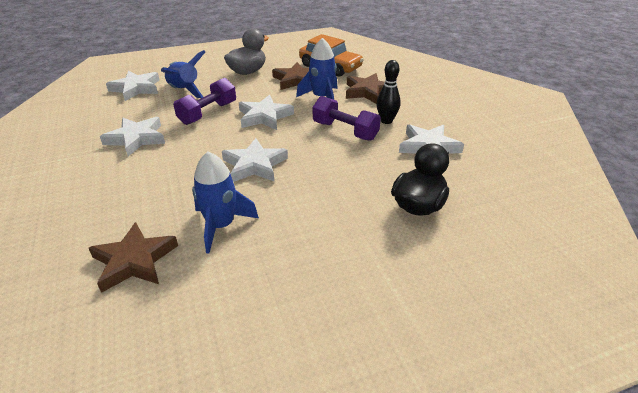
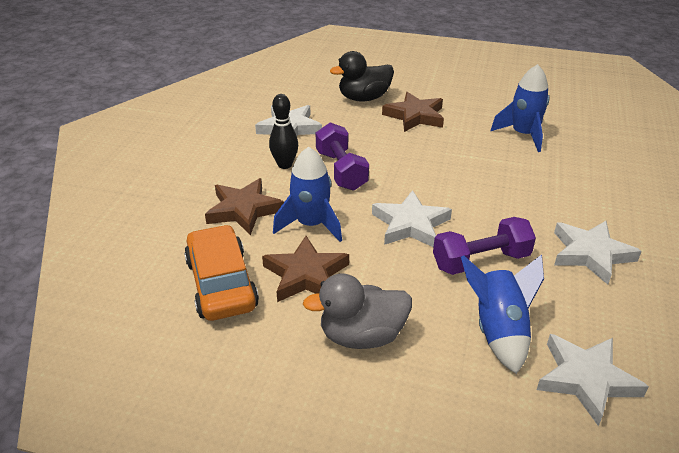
camera: 145 degrees left, 0 degrees up
brown star [89,222,178,293] -> brown star moved to [382,92,444,132]
white star [222,138,288,182] -> none

